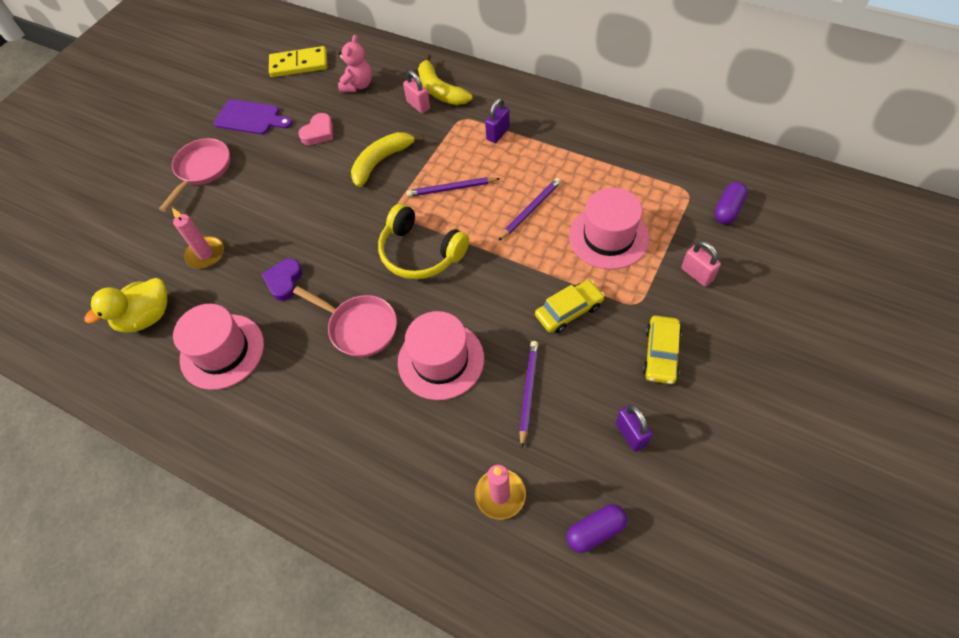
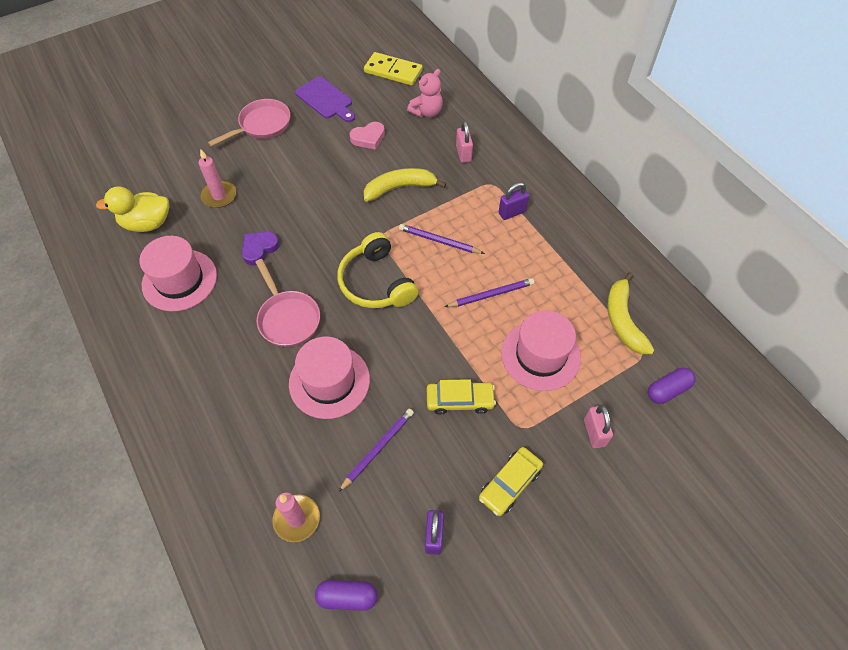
camera: 25 degrees right, 0 degrees up
yellow banana [418,54,473,105] -> yellow banana moved to [607,272,654,354]

